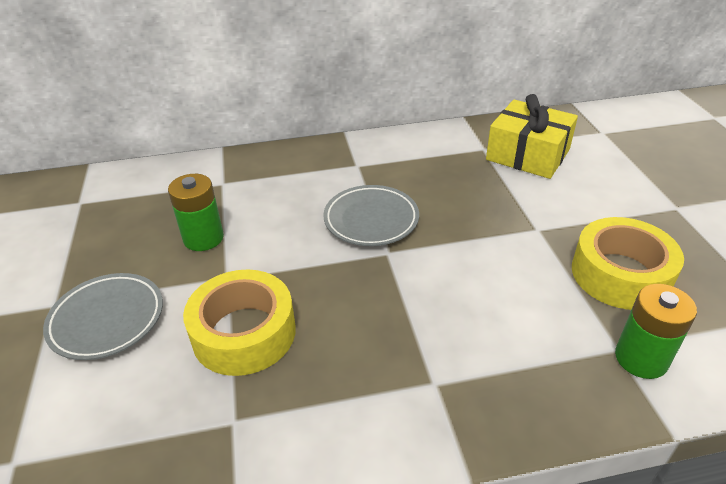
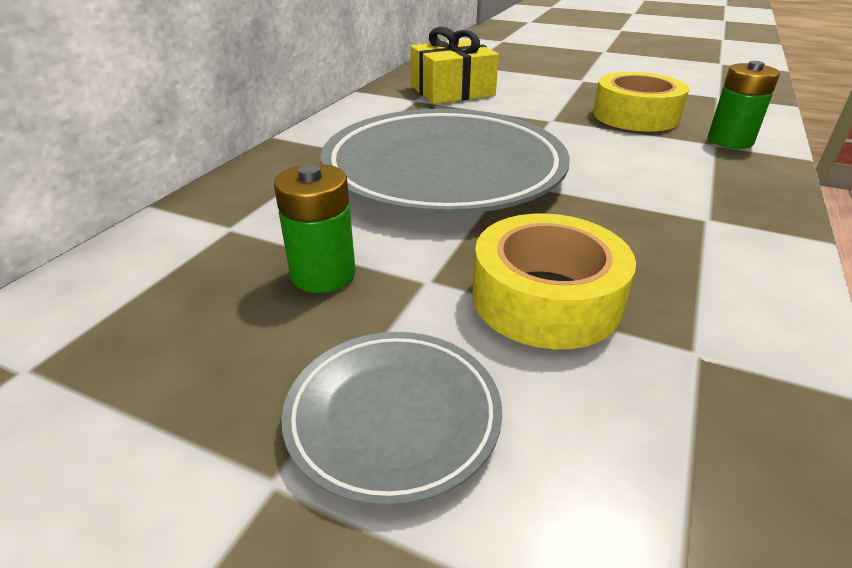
camera: 55 degrees left, 5 degrees down
grey plate [323,185,419,246] -> grey plate [320,109,570,214], size x2.07

